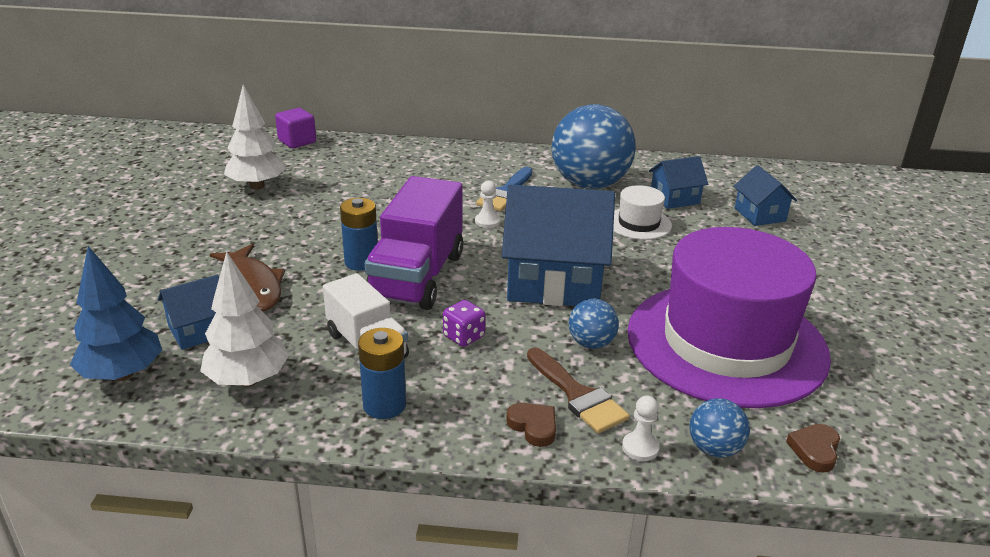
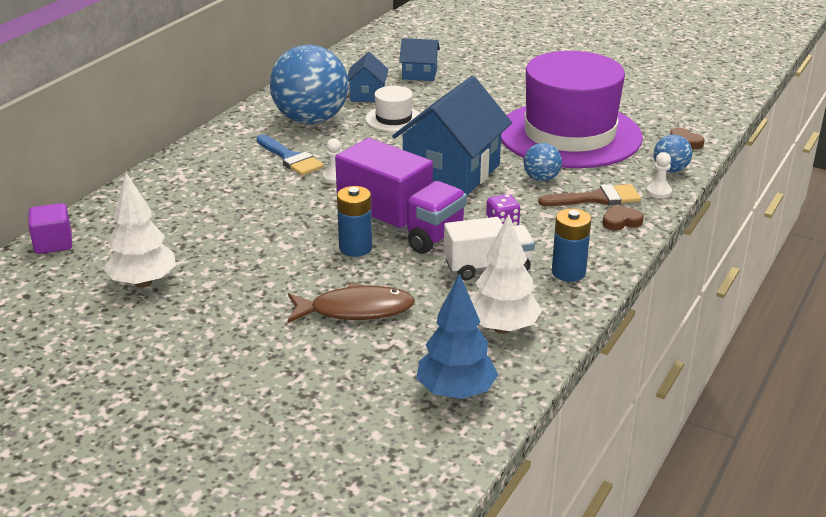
camera: 65 degrees left, 0 degrees up
blue house [158,275,219,350] -> none

